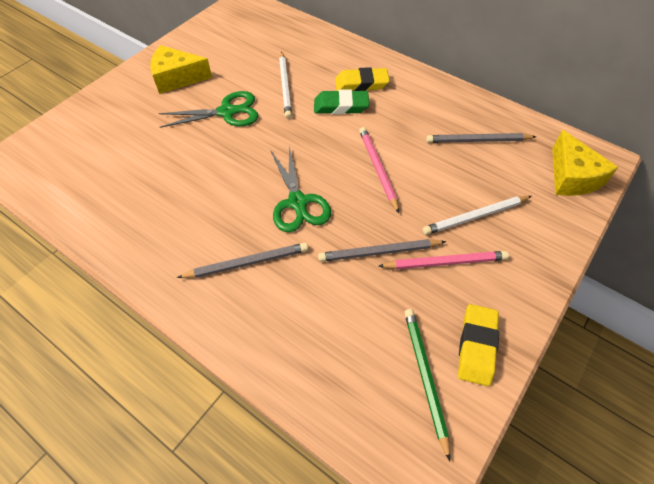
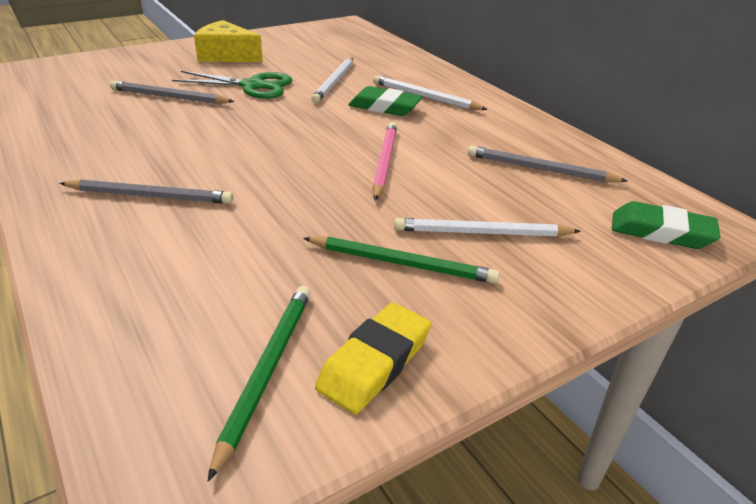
camera: 20 degrees right, 20 degrees down
green scissors [271,147,331,232] -> none
grey pencil [318,239,446,262] -> grey pencil moved to [110,81,235,104]
yellow eraser [335,67,390,91] -> white pencil [373,75,488,110]
pink pencil [378,251,509,269] -> green pencil [303,237,500,284]
yellow cheese [552,130,618,196] -> green eraser [612,201,720,249]

